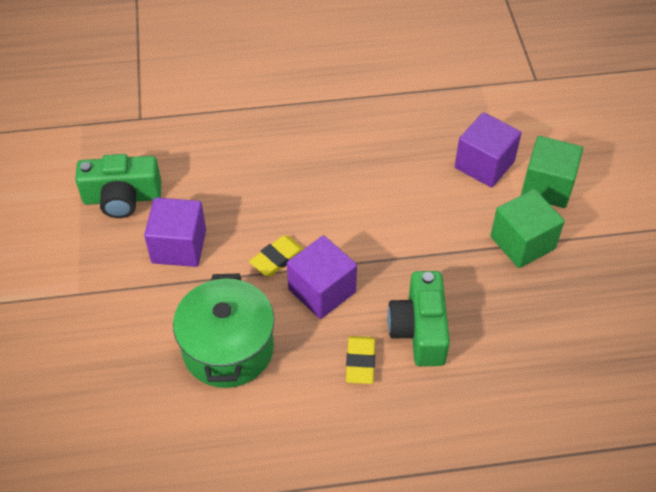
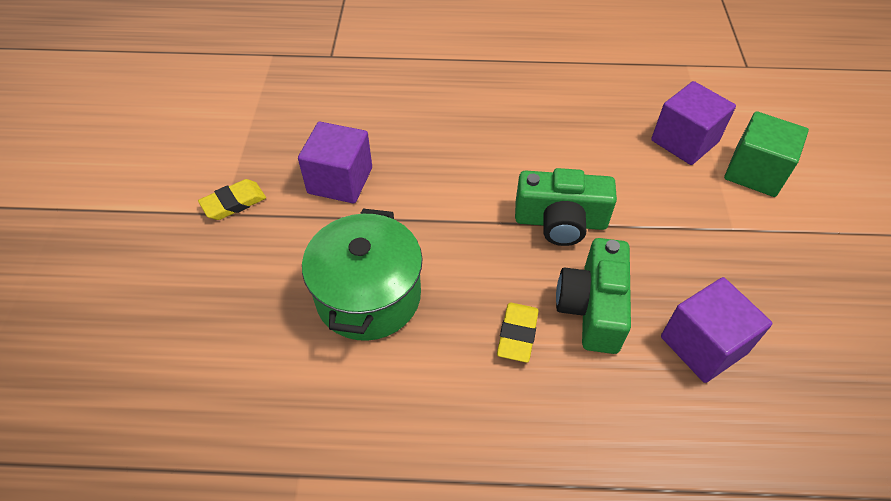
camera: 10 degrees right, 0 degrees up
green camera [75,154,161,218] -> green camera moved to [515,168,617,246]
yellow eraser [249,235,303,276] -> yellow eraser moved to [198,179,266,220]
purple cube [287,235,357,319] -> purple cube moved to [661,277,772,383]
green cube [491,189,565,268] -> none

